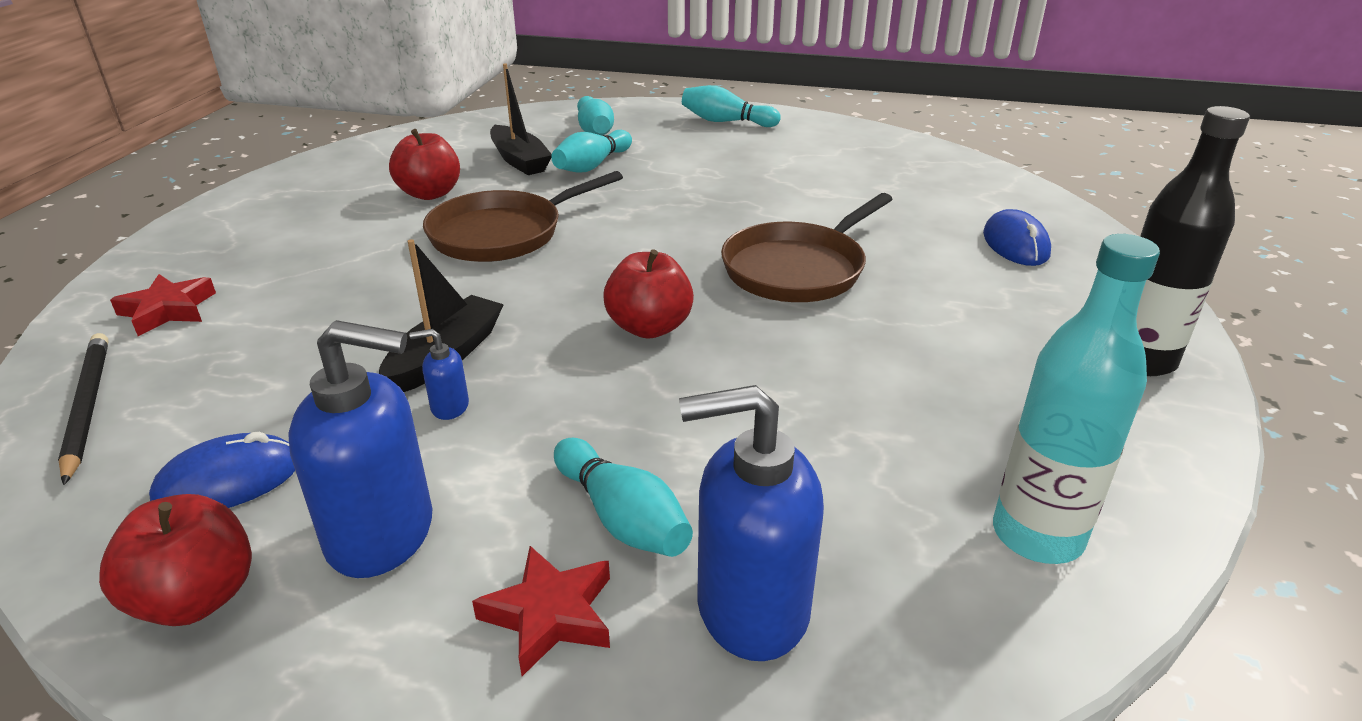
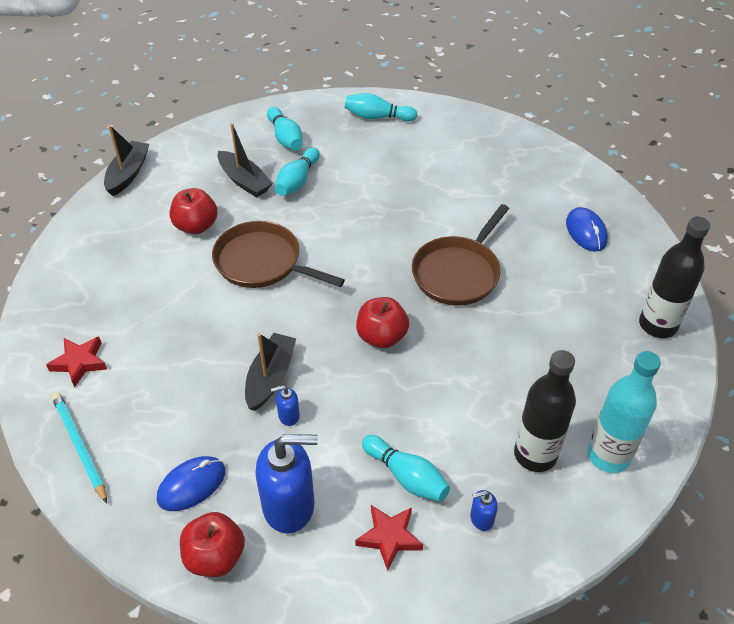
camera: 10 degrees left, 15 degrees up
black pencil [58,333,108,485] -> turquoise pencil [52,392,107,503]
brown pan [423,171,623,262] -> brown pan turned 75 degrees clockwise [212,221,345,288]
blue soap dispenser [679,385,824,661] -> blue soap dispenser [470,490,498,531], size x0.44
none -> black boat [104,125,149,196]
none -> black bottle [514,350,576,472]

